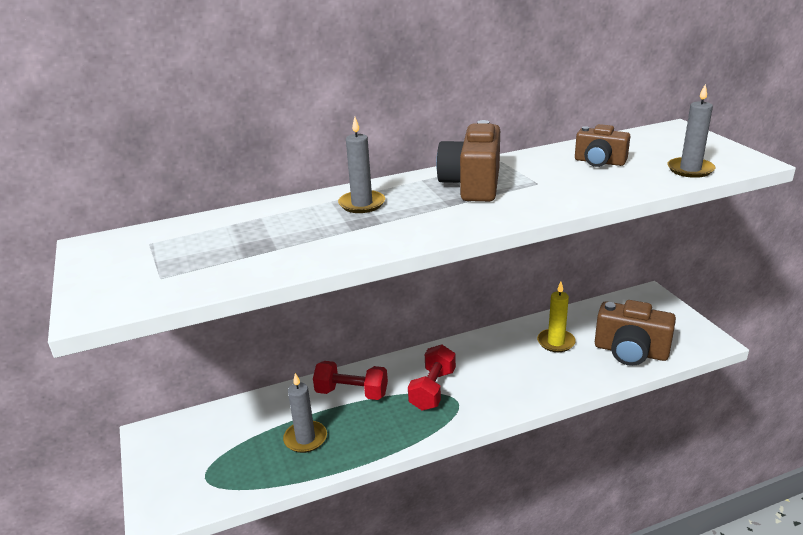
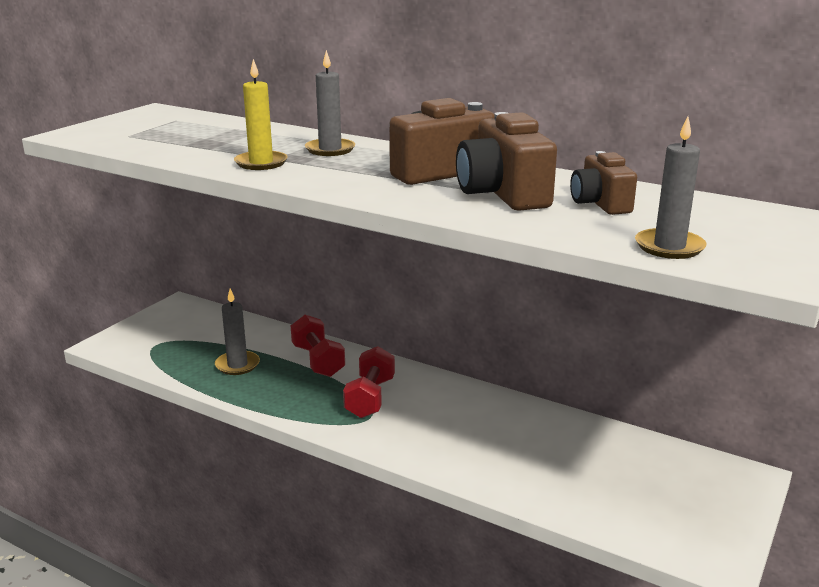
camera: 50 degrees right, 5 degrees down
red dumbbell [408,344,456,411] -> red dumbbell turned 60 degrees counterclockwise [343,346,395,418]
yellow candle [537,282,576,352] -> yellow candle moved to [234,59,288,170]
brown camera [595,300,676,366] -> brown camera moved to [456,112,557,211]

